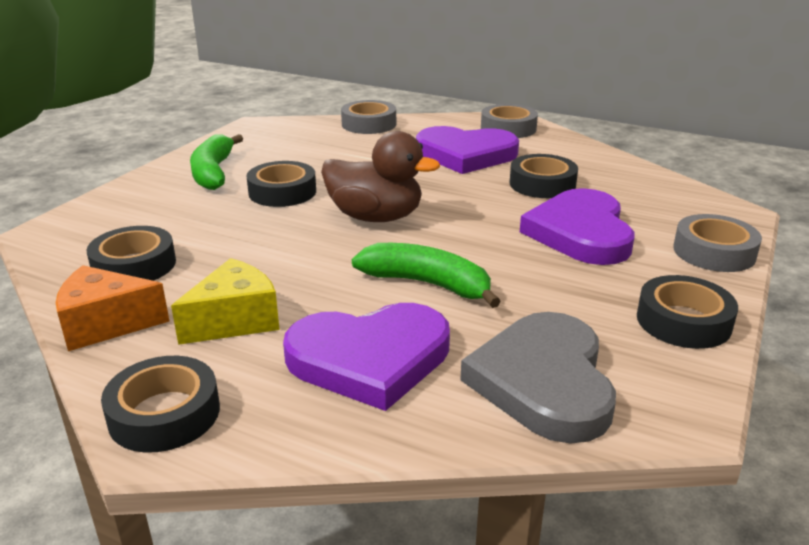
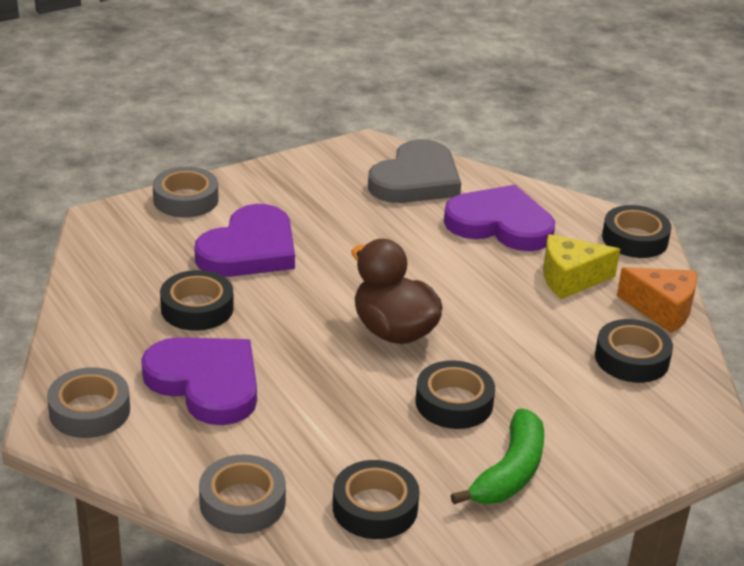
camera: 150 degrees left, 5 degrees up
green banana [352,243,501,308] -> none
black tape [637,275,738,349] -> black tape moved to [333,460,420,539]

